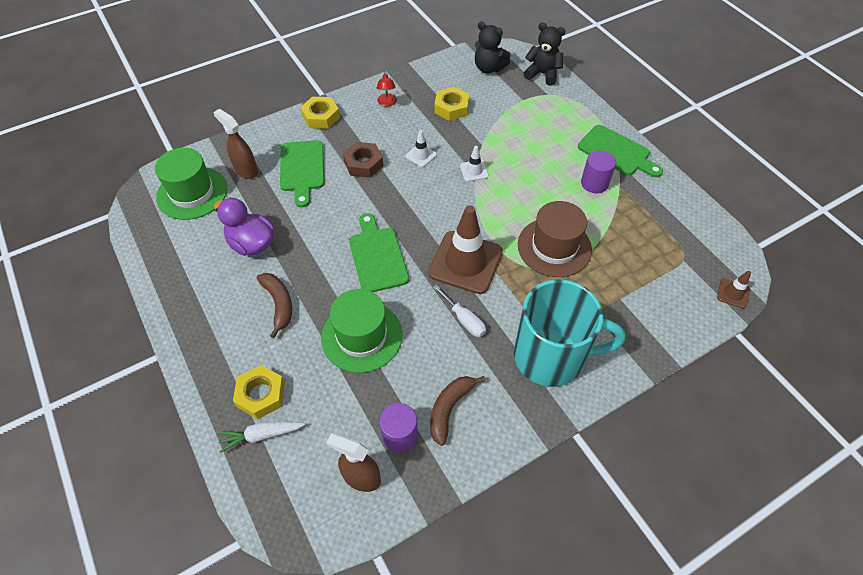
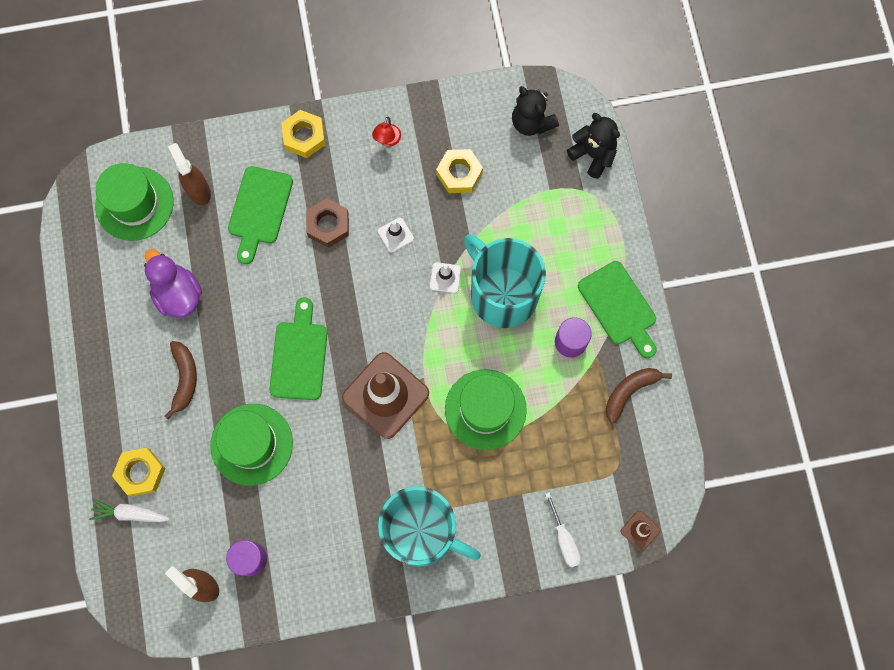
camera: 20 degrees right, 20 degrees up
brown banana [430,376,485,446] -> brown banana moved to [606,368,672,423]
white screwdriver [433,285,486,337] -> white screwdriver moved to [545,492,581,567]
brown hat [518,201,592,277] -> green hat [445,369,527,450]
none -> turquoise mug [464,234,546,328]

